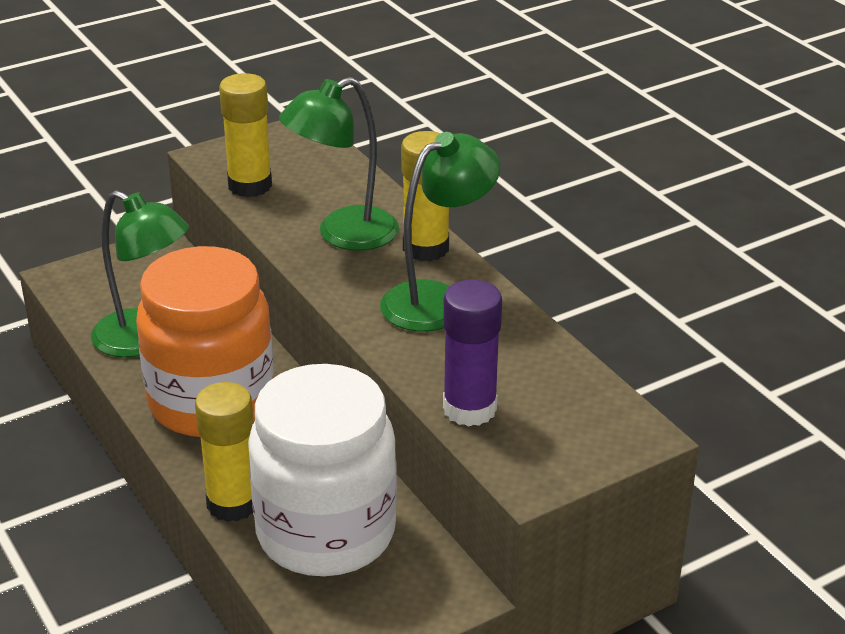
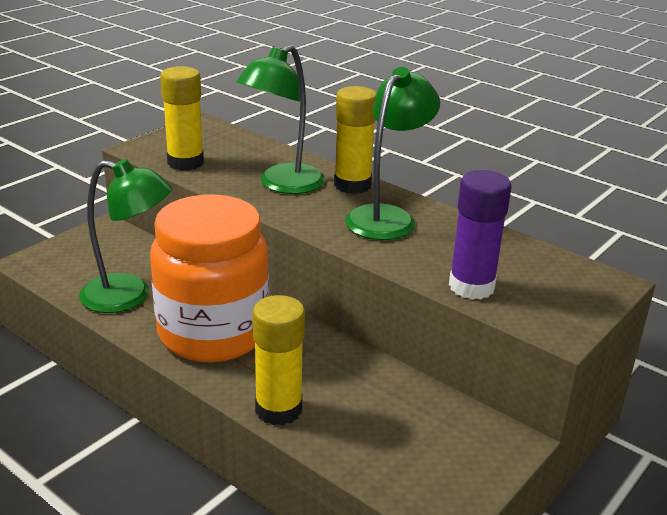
camera: 20 degrees left, 5 degrees down
white jar [248,364,397,576] -> none

